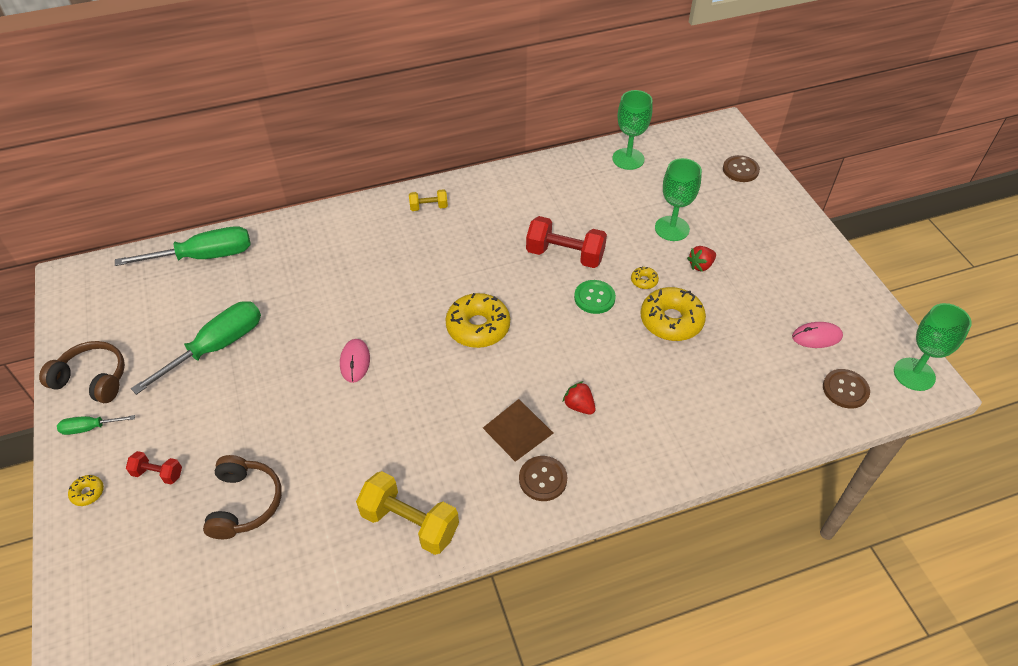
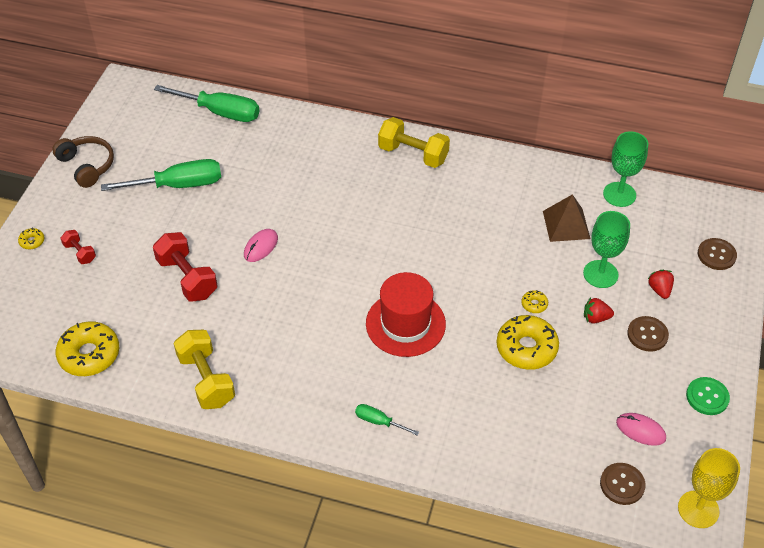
camera: 35 degrees right, 0 degrees up
green screwdriver [57,415,135,435] -> green screwdriver moved to [355,404,419,435]
brown headphones [203,455,282,539] -> none
yellow dumbbell [409,189,448,211] -> yellow dumbbell [378,117,450,168], size x1.89
yellow donut [445,293,510,348] -> yellow donut moved to [55,321,119,376]
brown pyramid [483,399,553,462] -> brown pyramid moved to [543,194,590,242]
brown button [519,456,567,501] -> brown button moved to [627,316,669,352]
red dumbbell [526,216,607,268] -> red dumbbell moved to [153,232,218,302]
red strawberry [563,381,595,415] -> red strawberry moved to [648,270,674,299]
green button [574,280,616,314] -> green button moved to [686,377,730,415]
green goblet [894,303,972,391] -> yellow goblet [678,448,740,528]
none -> red hat [366,272,446,357]

